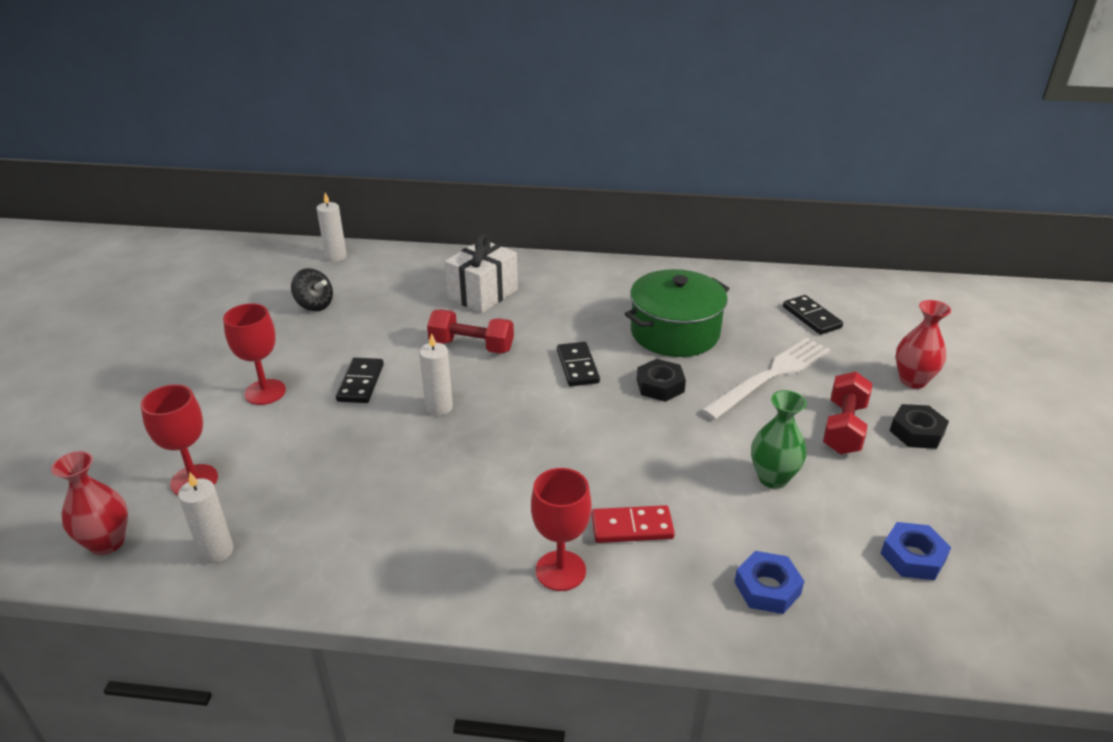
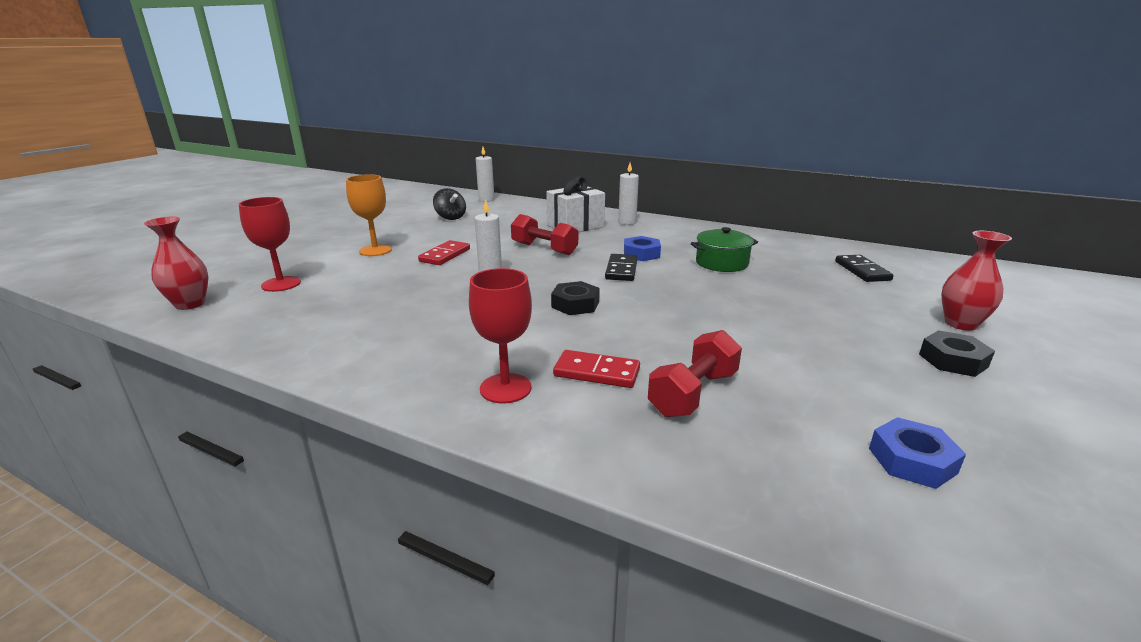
camera: 20 degrees right, 10 degrees down
white candle [178,472,234,563] -> white candle moved to [618,163,639,225]
red goblet [223,303,286,405] -> orange goblet [346,174,392,256]
black domino [336,358,384,403] -> red domino [418,240,470,265]
green pot [625,269,730,357] -> green pot [691,227,758,272], size x0.64
black nut [637,359,686,402] -> black nut moved to [551,281,600,315]
white fork [701,338,830,420] -> none
blue nut [734,551,804,614] -> blue nut moved to [624,236,661,261]
green vase [751,390,807,489] -> none
red dumbbell [823,372,872,454] -> red dumbbell moved to [648,330,742,417]

